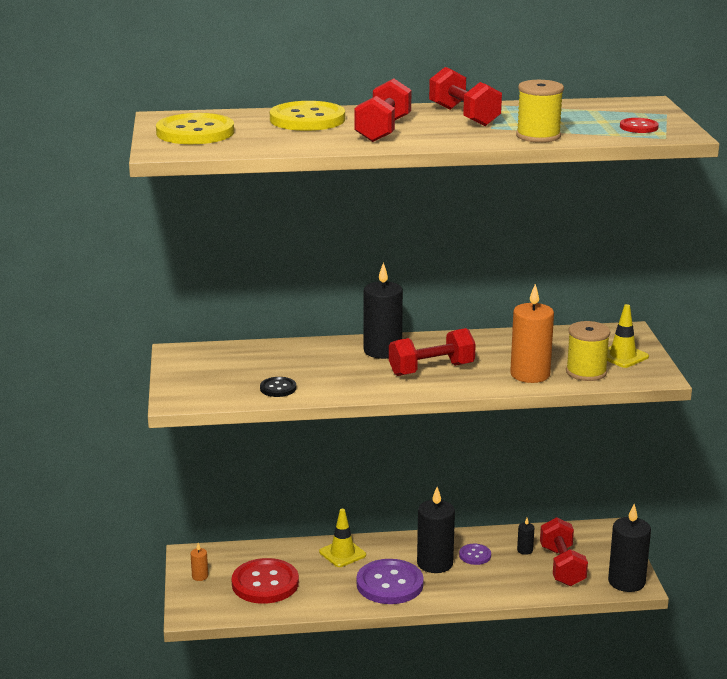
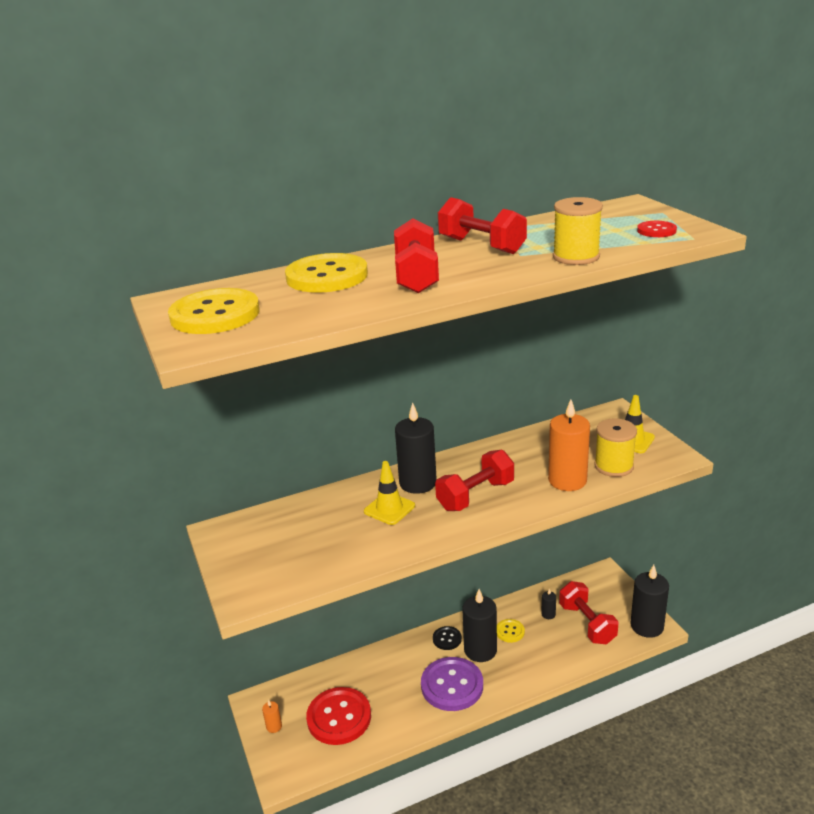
camera: 15 degrees left, 5 degrees up
black button [260,377,296,397] -> black button moved to [433,626,462,650]
yellow traffic cone [319,509,366,567] -> yellow traffic cone moved to [364,461,415,525]
purple button [459,544,491,565] -> yellow button [497,619,525,643]

